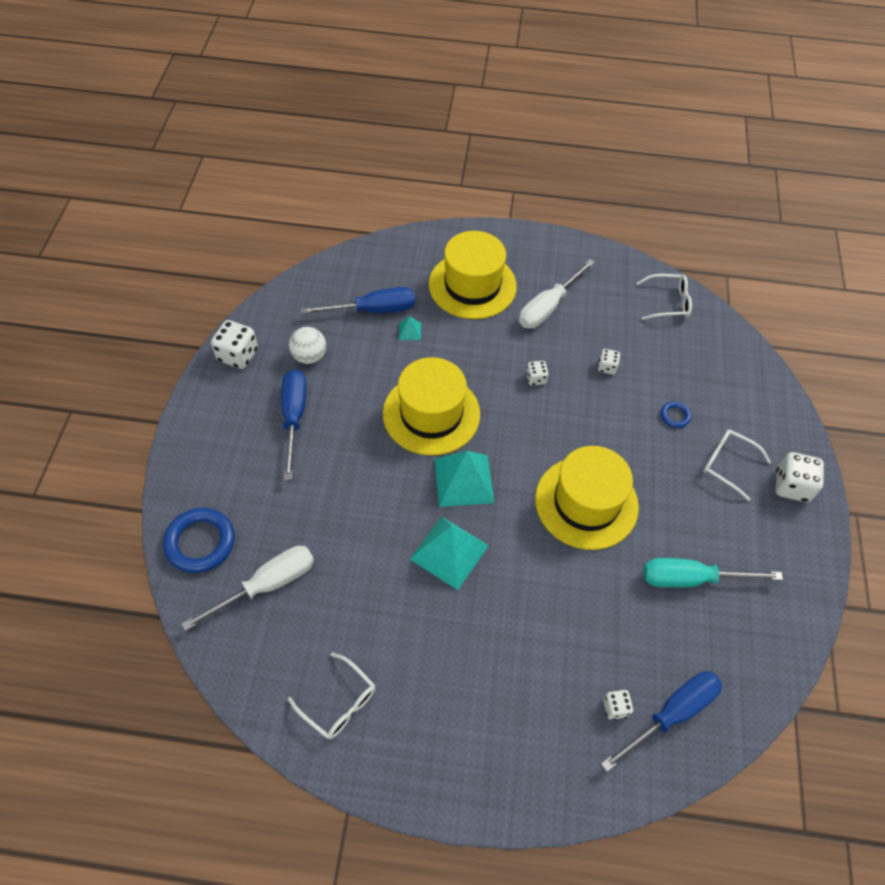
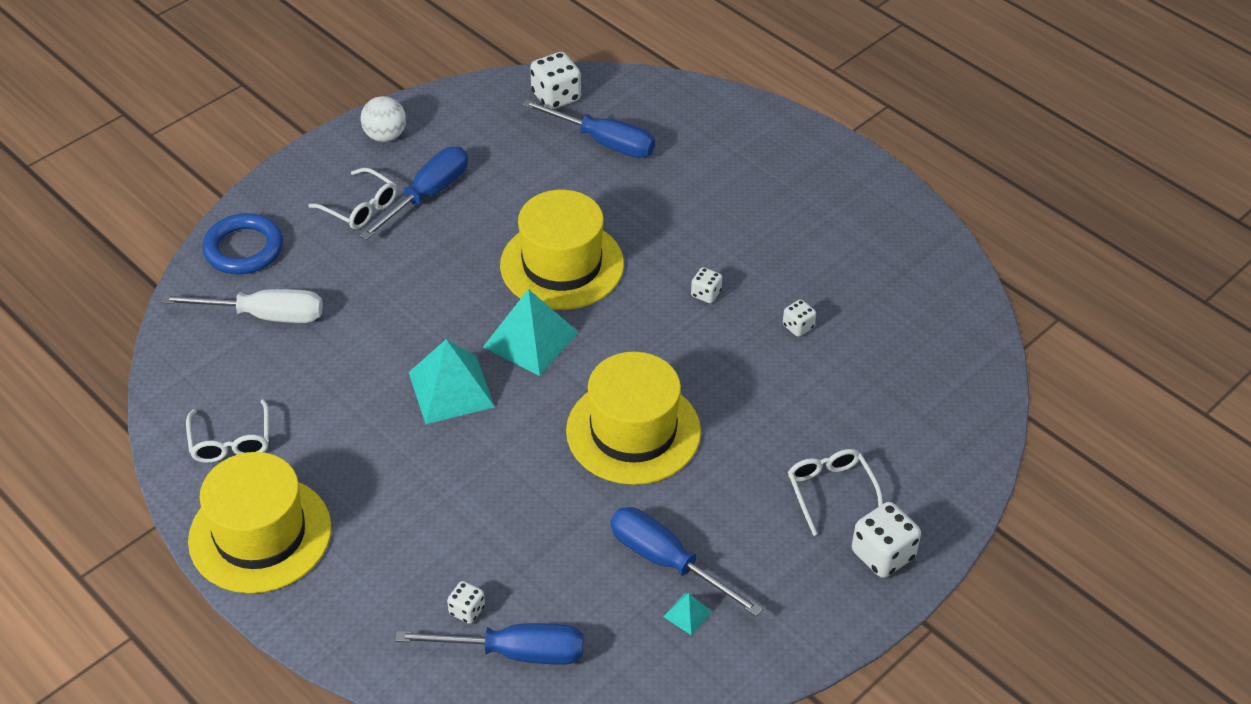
camera: 40 degrees right, 10 degrees down
white dice [211,320,258,369] -> white dice moved to [530,52,581,109]
white ball [289,327,326,364] -> white ball moved to [360,96,406,142]
turquoise pyramid [399,316,421,340] -> turquoise pyramid moved to [663,593,712,635]
yellow hat [429,231,517,319] -> yellow hat moved to [188,452,331,593]
white screwdriver [519,259,595,329] -> none
white glasses [636,274,692,320] -> white glasses moved to [308,168,397,229]
turquoise screwdriver [643,558,783,588] -> blue screwdriver [610,507,763,616]
blue ring [661,402,691,428] -> none

